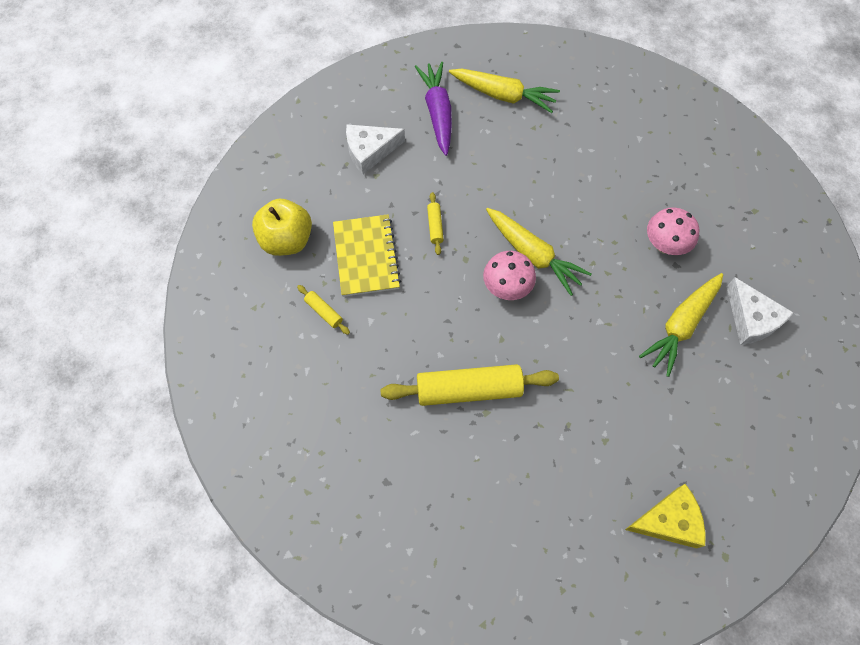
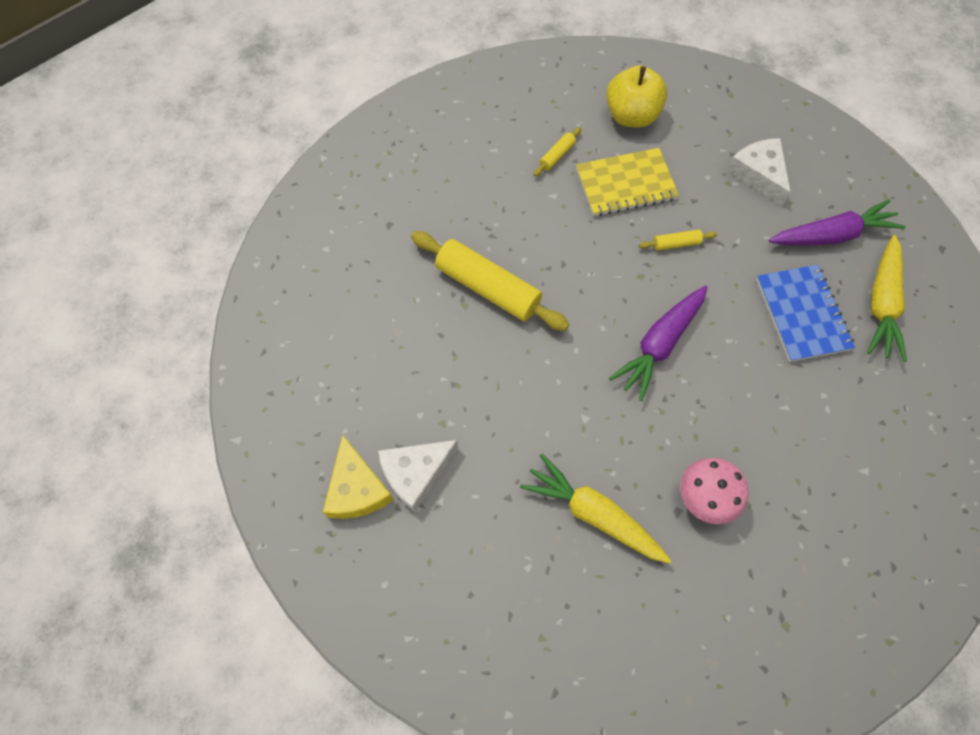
camera: 85 degrees right, 0 degrees up
yellow rolling pin [380,364,559,406] -> yellow rolling pin turned 45 degrees counterclockwise [411,231,569,331]
pink mushroom [483,251,536,300] -> none
yellow carrot [486,208,591,296] -> purple carrot [609,285,708,401]
white cheese [727,277,794,345] -> white cheese moved to [378,440,458,512]
none -> blue notebook [756,264,855,362]

